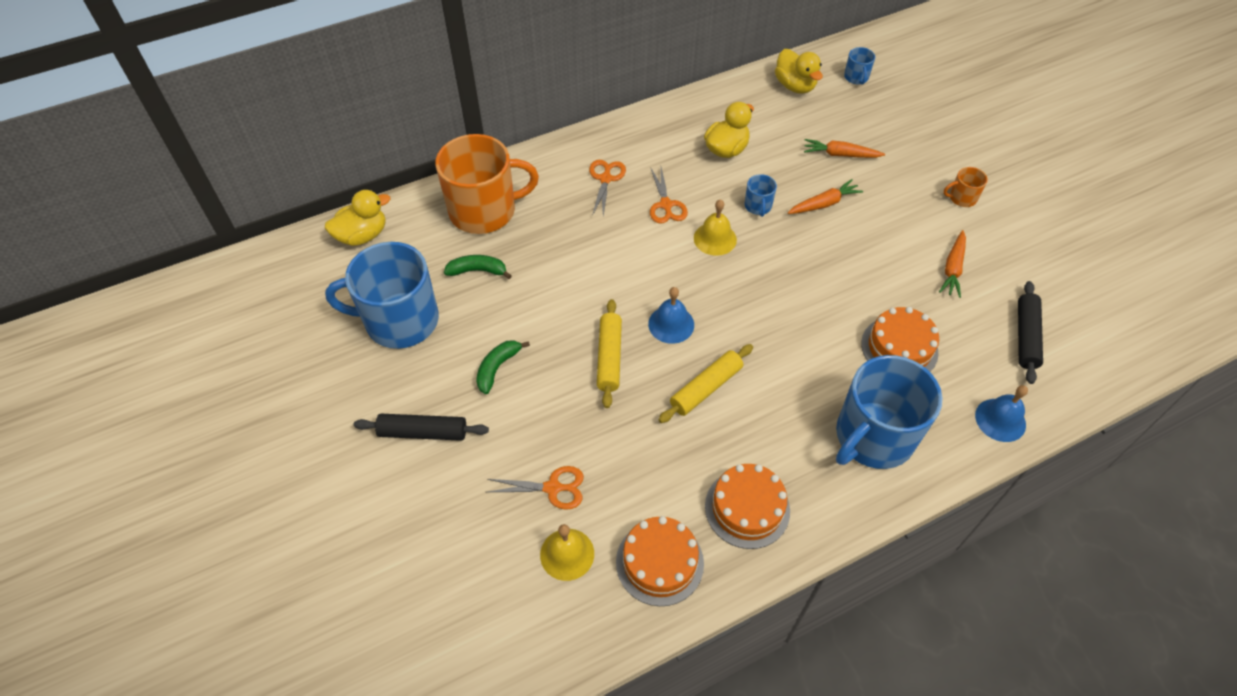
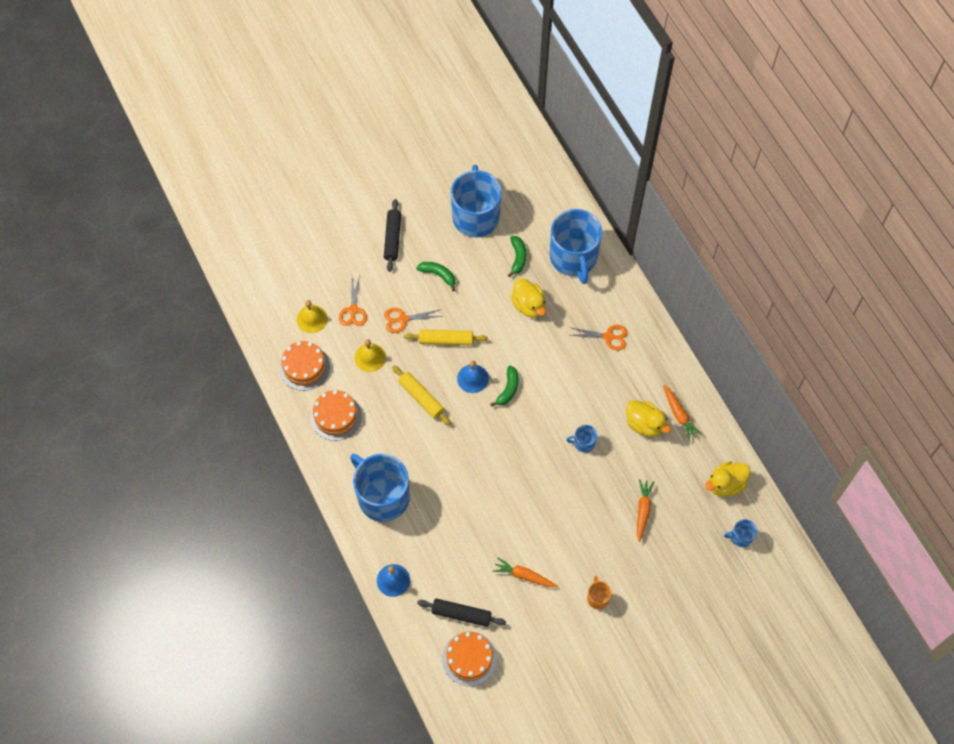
camera: 90 degrees right, 10 degrees up
yellow duck [325,190,390,246] -> yellow duck moved to [511,278,546,318]
orange mug [435,134,539,234] -> blue mug [550,209,602,284]
orange scissors [650,167,688,224] -> orange scissors moved to [384,308,442,333]
yellow bell [694,199,737,256] -> yellow bell moved to [355,339,386,372]
orange carrot [788,179,863,214] -> orange carrot moved to [663,385,702,441]
orange cake [861,307,939,372] -> orange cake moved to [442,631,497,686]
none -> green banana [490,366,519,407]

